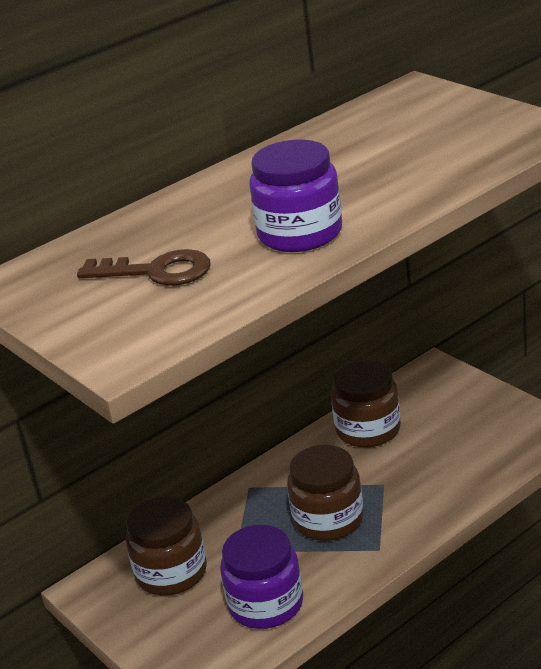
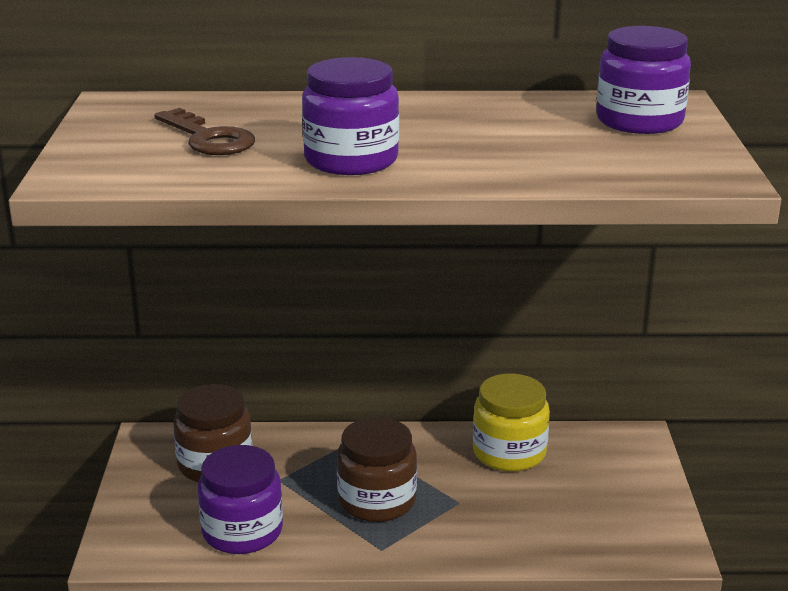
camera: 35 degrees right, 5 degrees down
brown jar [331,360,401,448] -> yellow jar [473,374,550,471]
none -> purple jar [596,26,691,134]

